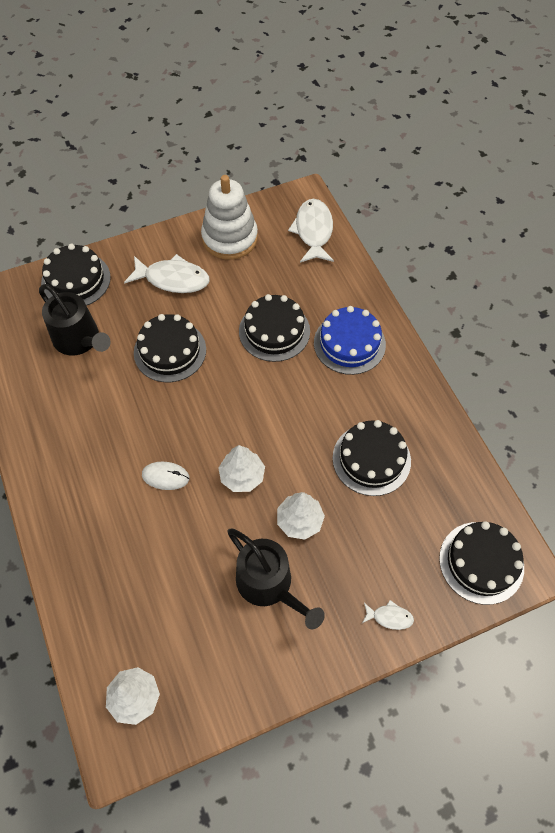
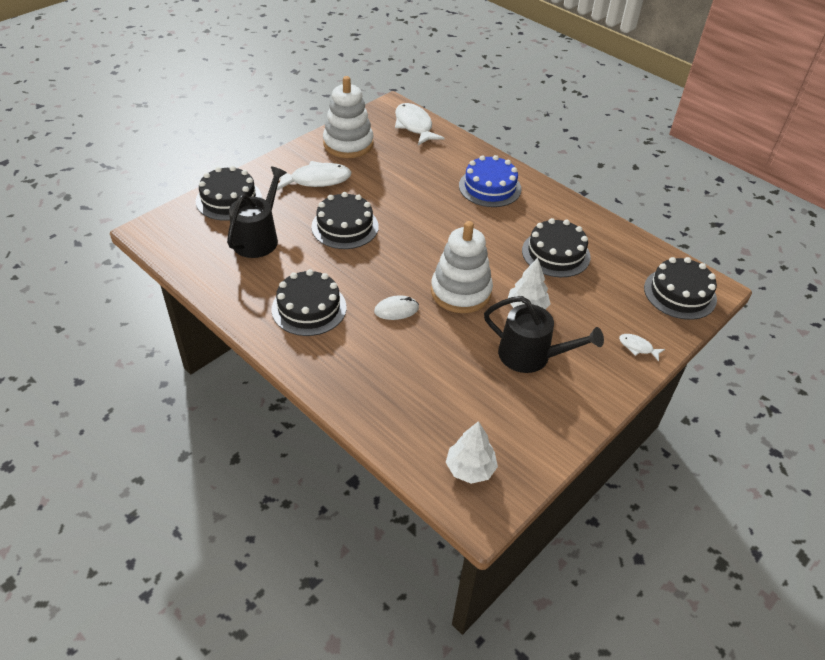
camera: 25 degrees left, 15 degrees down
black watering can [39,284,111,355] -> black watering can turned 90 degrees counterclockwise [227,166,287,258]
white tree [219,445,265,492] -> white stacking toy [431,221,493,313]
black cake [239,294,310,362] -> black cake moved to [271,269,346,336]
white fish [362,600,414,630] -> white fish turned 135 degrees counterclockwise [619,334,665,361]

